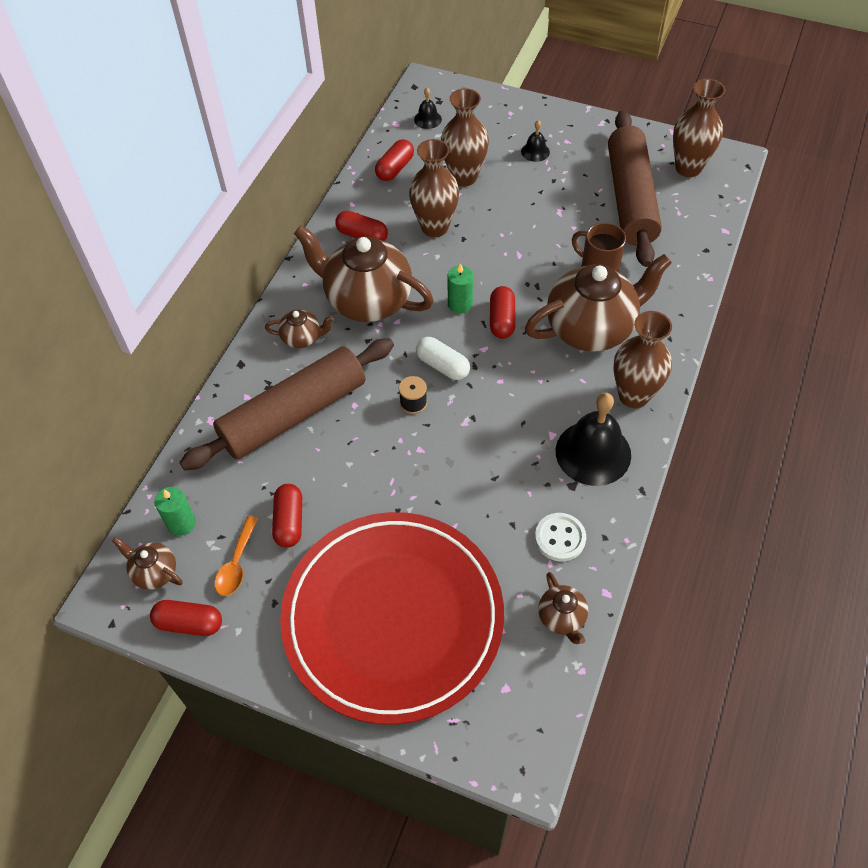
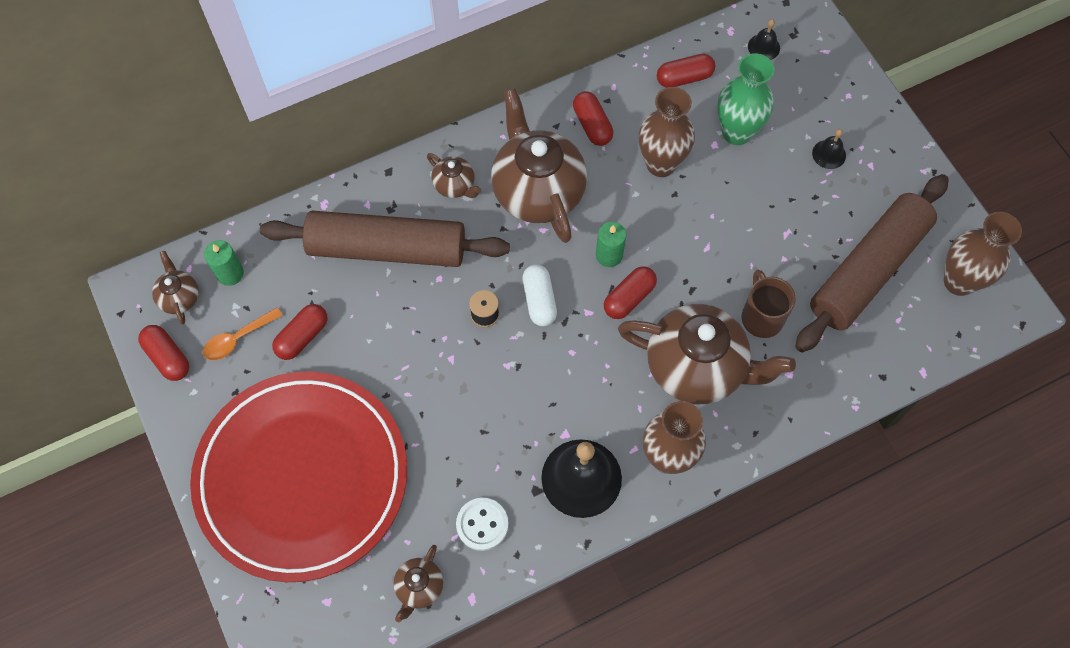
camera: 40 degrees right, 10 degrees up
brown vase [441,88,489,186] -> green vase [717,53,774,145]

